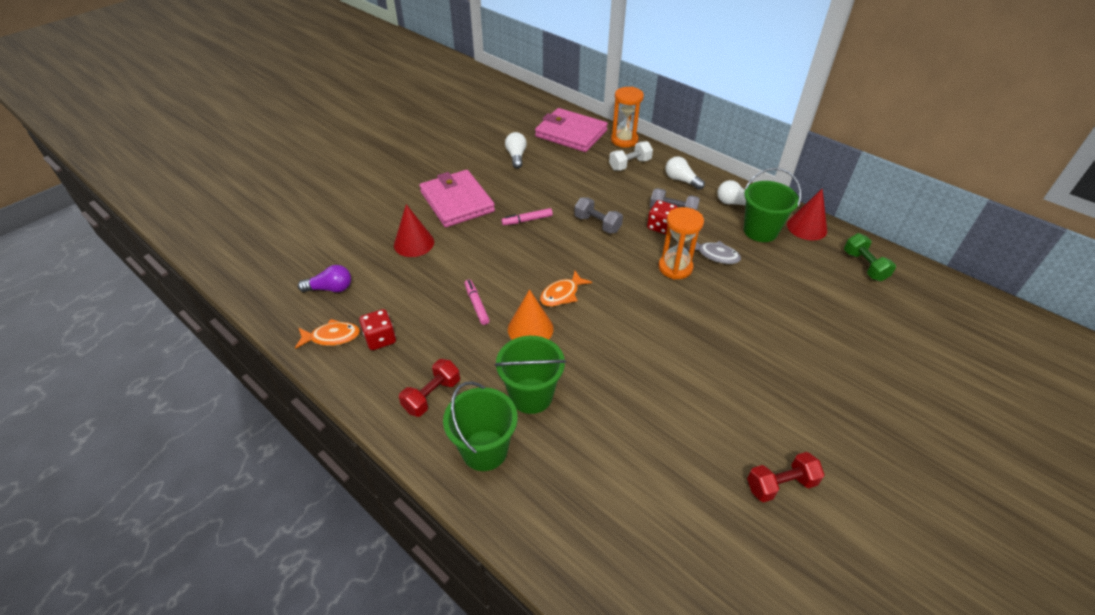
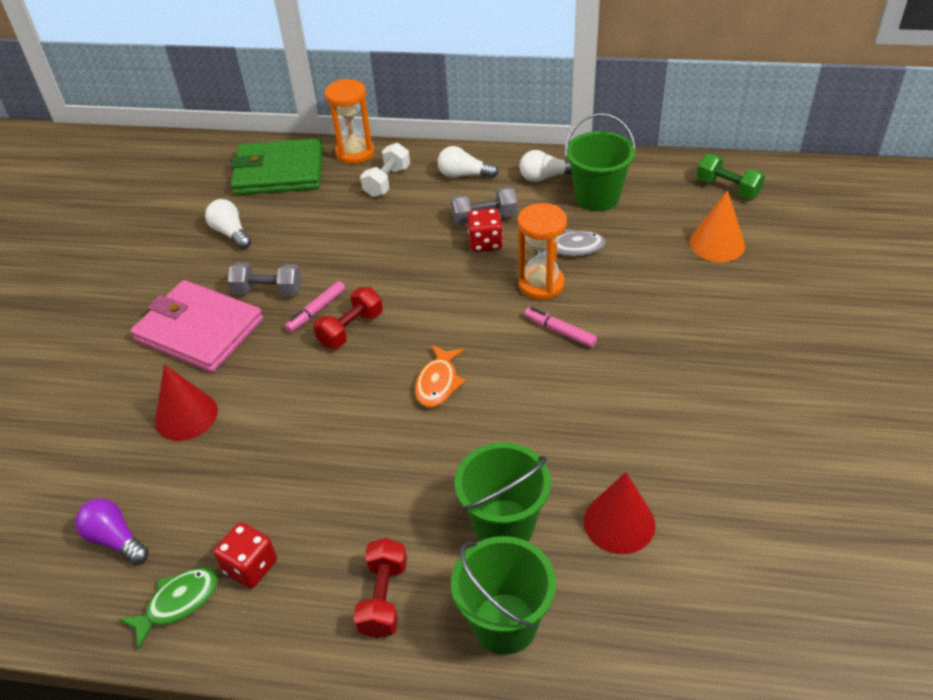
camera: 30 degrees left, 0 degrees up
orange fish [295,319,360,349] -> green fish [119,568,218,650]
purple light bulb [298,265,351,292] -> purple light bulb turned 105 degrees counterclockwise [75,499,149,565]
pink marker [465,279,490,325] -> pink marker moved to [524,307,597,347]
orange cone [508,289,553,340] -> orange cone moved to [689,190,745,262]
pink wallet [535,108,608,152] -> green wallet [230,138,323,195]
grey dumbbell [574,197,623,233] -> grey dumbbell moved to [228,262,301,296]
red dumbbell [747,452,824,502] -> red dumbbell moved to [313,287,383,348]
red cone [787,188,827,240] -> red cone moved to [584,472,656,554]

